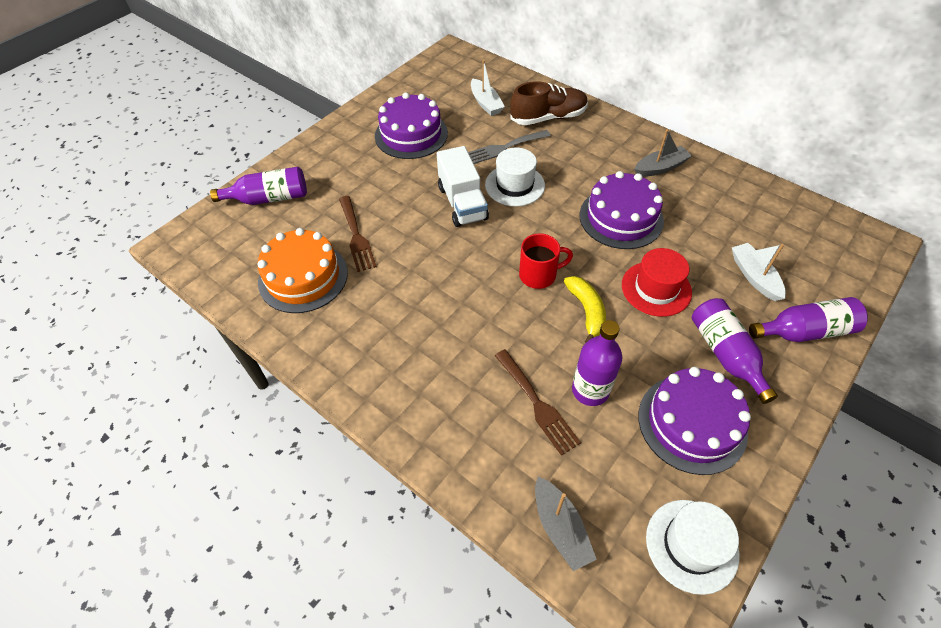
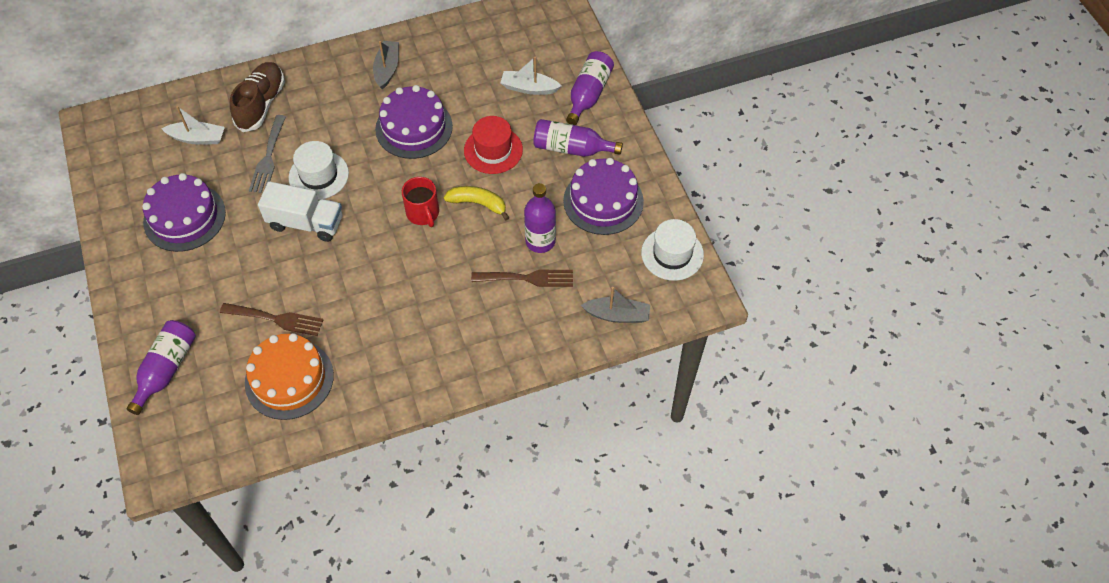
camera: 60 degrees left, 5 degrees up
red mug [519,233,573,289] -> red mug turned 135 degrees clockwise [402,177,439,227]

